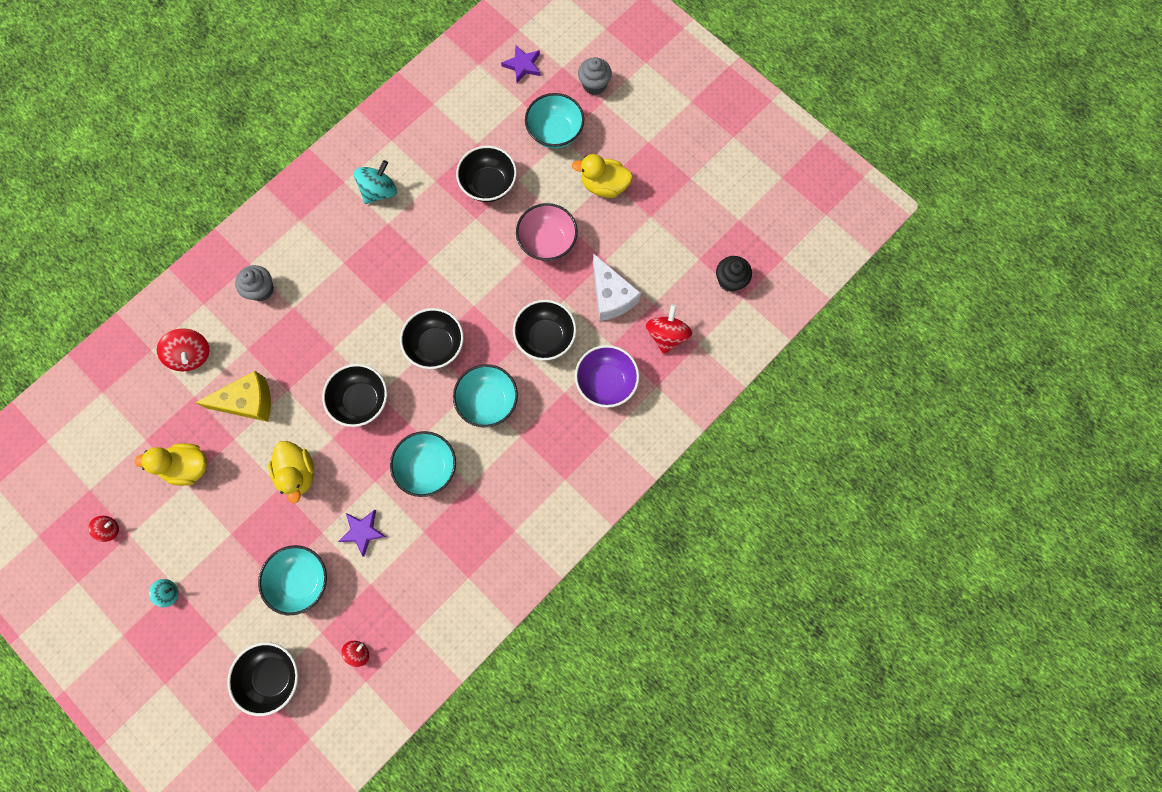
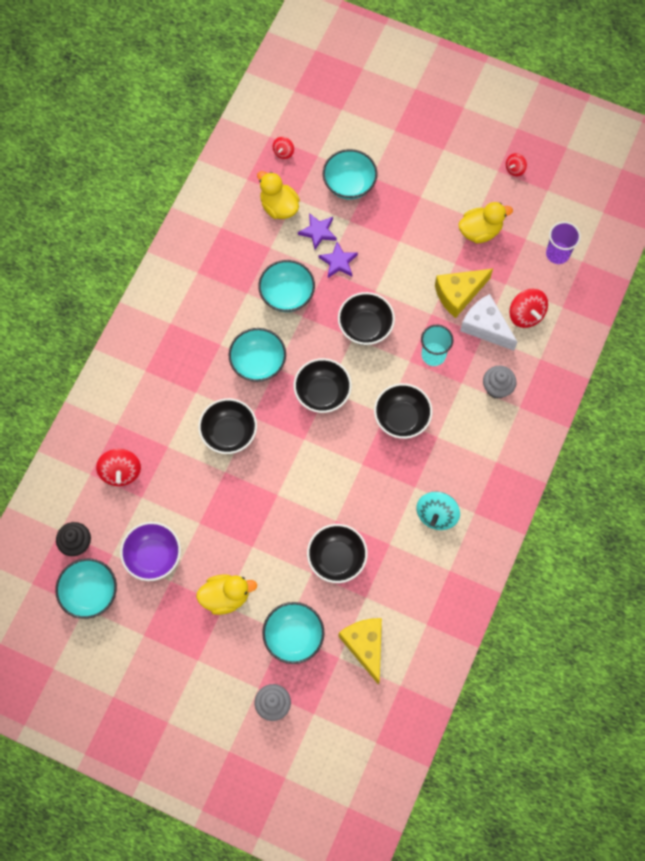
camera: 160 degrees right, 5 degrees down
turquoise spinning top [149,579,178,607] -> none
red spinning top [157,328,209,372] -> red spinning top turned 150 degrees counterclockwise [509,289,548,328]
black bowl [227,642,298,716] -> black bowl moved to [374,383,433,439]
yellow duck [268,441,314,503] -> yellow duck moved to [257,171,300,219]
purple star [501,45,541,83] -> purple star moved to [318,242,358,278]
pink bowl [516,203,578,261] -> none
purple bowl [575,345,639,408] -> purple bowl moved to [120,522,181,581]
white cheese [593,253,641,321] -> white cheese moved to [460,294,517,351]
none -> turquoise bowl [55,558,117,619]
none -> yellow cheese [338,618,382,685]
none -> turquoise cup [421,325,454,366]
none -> purple cup [546,221,581,264]

